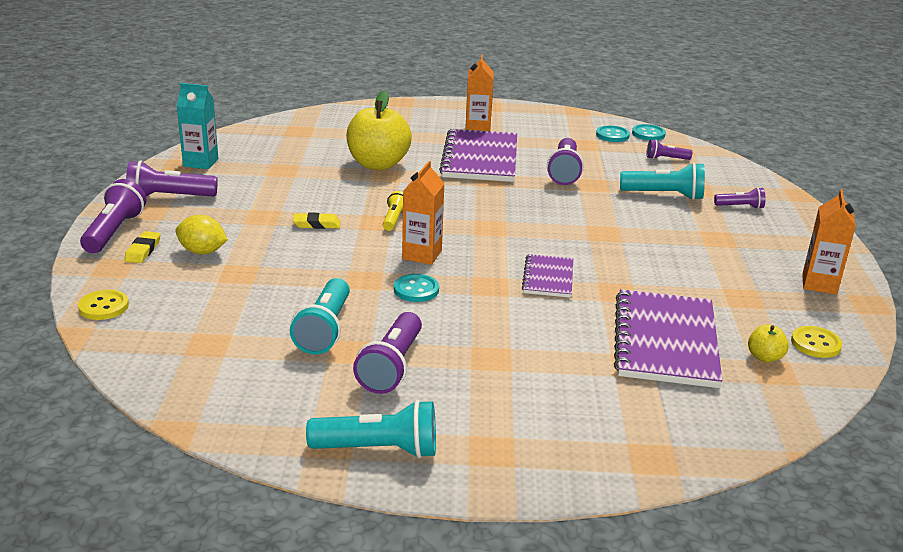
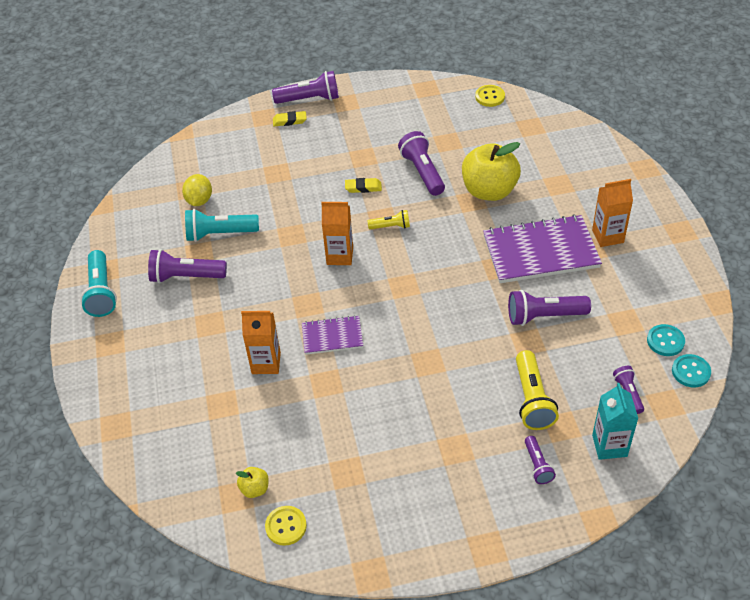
camera: 80 degrees right, 20 degrees up
yellow button [78,290,129,320] -> yellow button moved to [475,85,505,107]
purple flashlight [126,160,218,197] -> purple flashlight moved to [398,131,445,196]
yellow lemon [176,215,228,254] -> yellow lemon moved to [182,174,212,206]
turquoise carton [177,83,218,169] -> turquoise carton moved to [592,383,638,460]
yellow eraser [293,213,341,229] -> yellow eraser turned 75 degrees counterclockwise [345,178,382,193]
turquoise button [394,274,439,302] -> none
purple notebook [614,289,723,388] -> none
turquoise flashlight [620,162,705,200] -> yellow flashlight [516,350,559,430]
orange carton [802,189,856,295] -> orange carton moved to [241,311,281,374]

